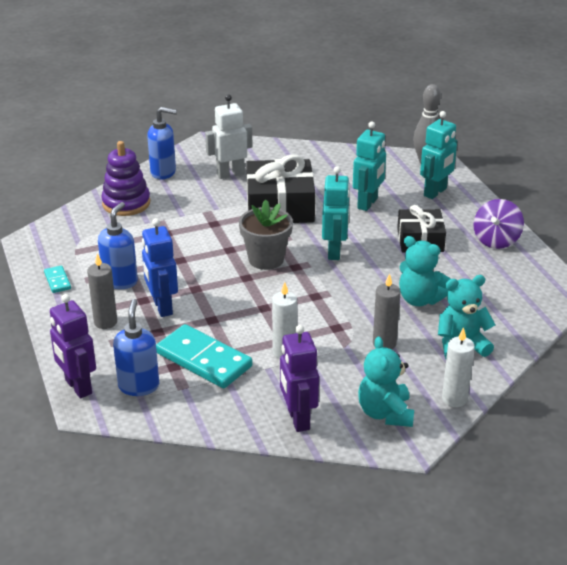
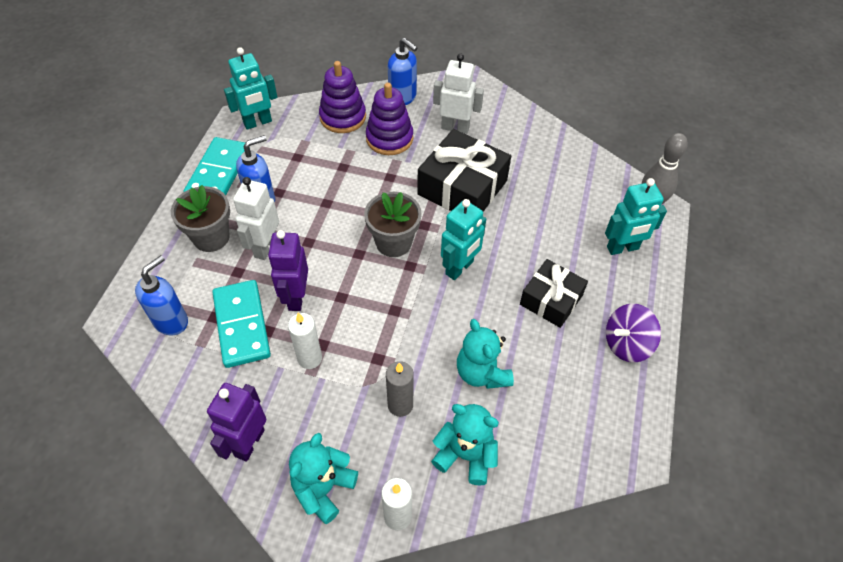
camera: 35 degrees right, 20 degrees up
turquoise domino [44,265,71,293] -> turquoise domino [184,137,250,195], size x2.16
purple robot [50,294,96,398] -> purple robot moved to [268,230,308,311]
grey candle [87,253,117,329] -> grey flower pot [171,185,230,252]
blue robot [142,218,178,317] -> white robot [233,177,279,260]
turquoise robot [353,121,386,211] -> turquoise robot moved to [224,47,277,130]
none -> purple stacking toy [366,82,413,155]

